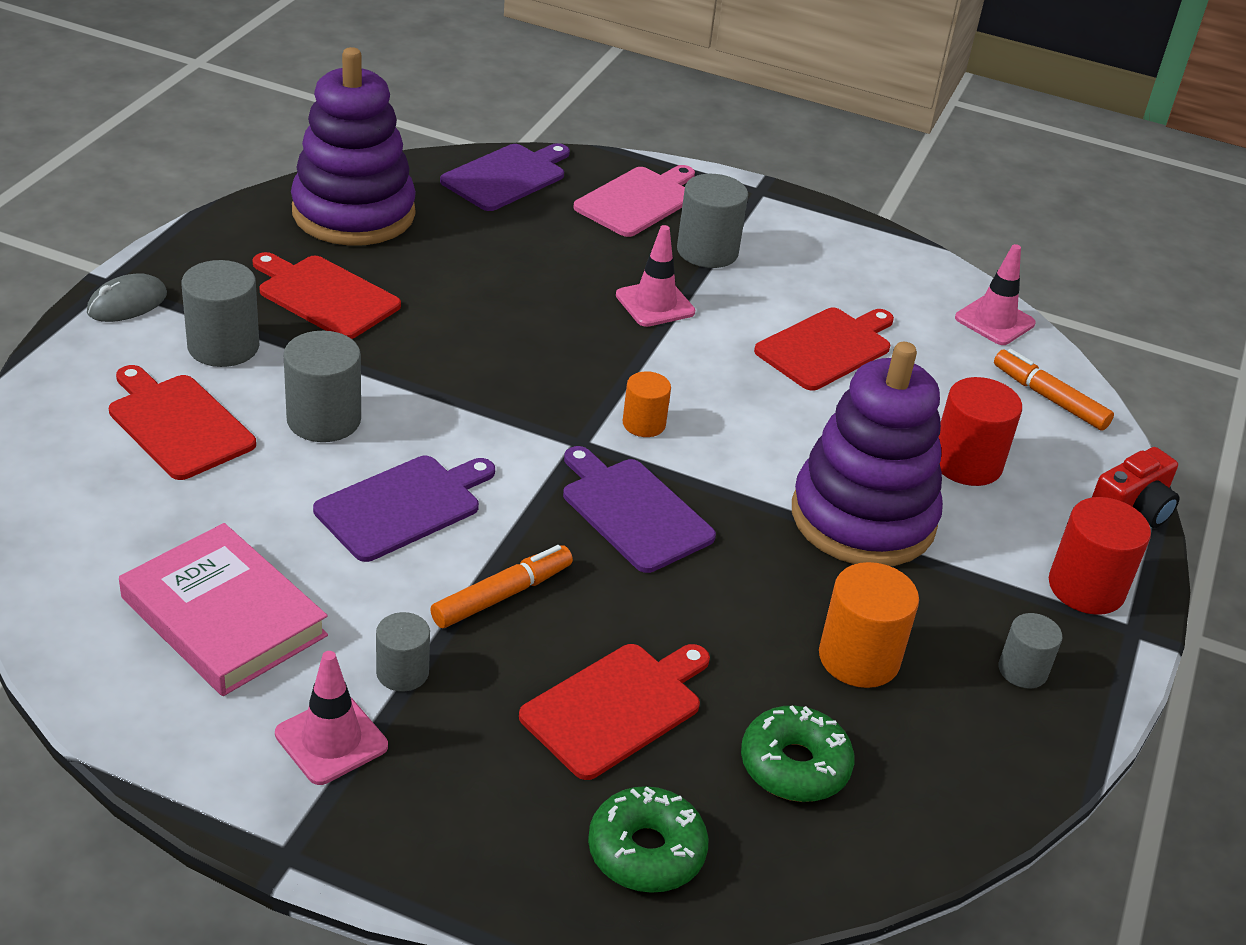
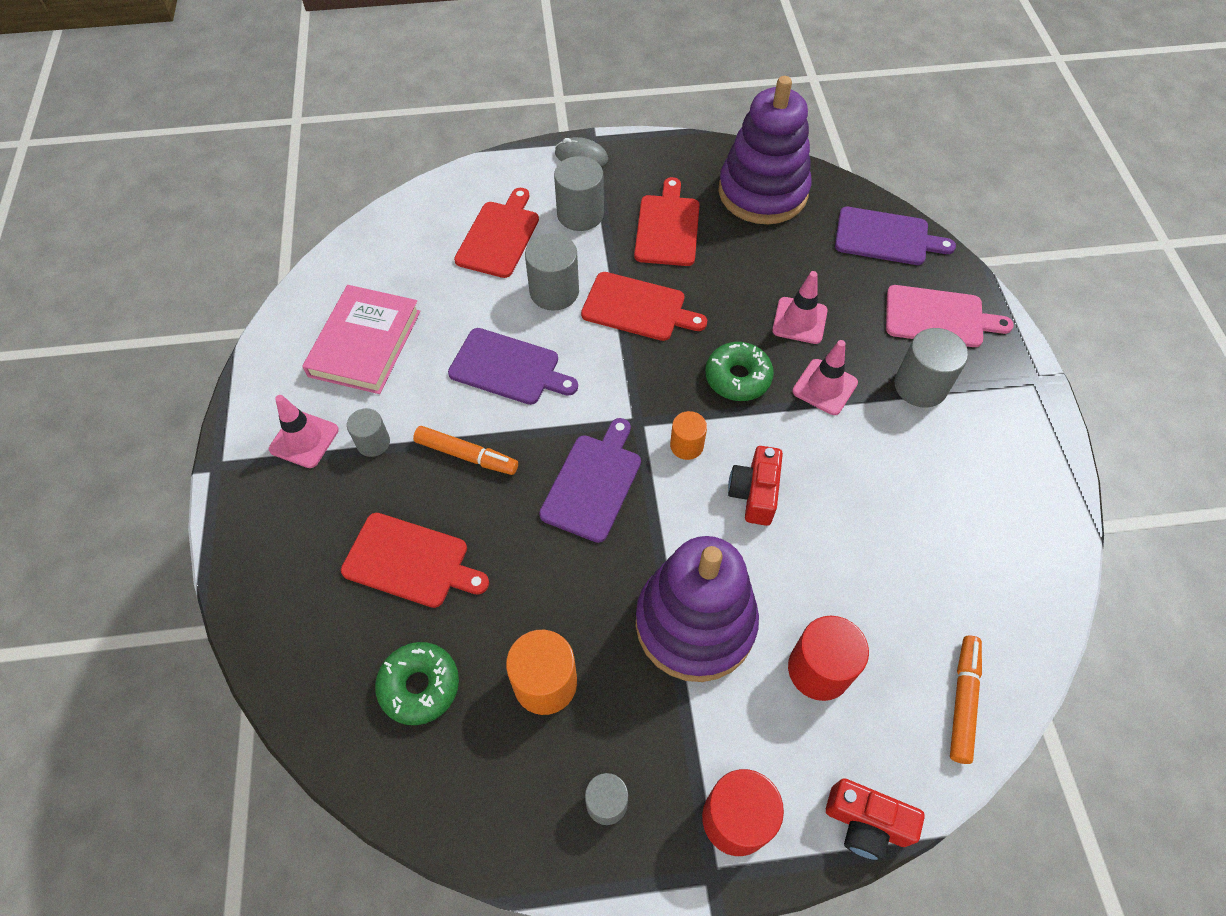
camera: 65 degrees right, 20 degrees up
green donut [588,786,709,893] -> green donut moved to [705,342,774,401]
red cutting board [754,308,894,391] -> red cutting board moved to [581,272,707,341]
pink traffic cone [955,244,1036,345] -> pink traffic cone moved to [772,271,828,344]
none -> red camera [728,446,783,526]

